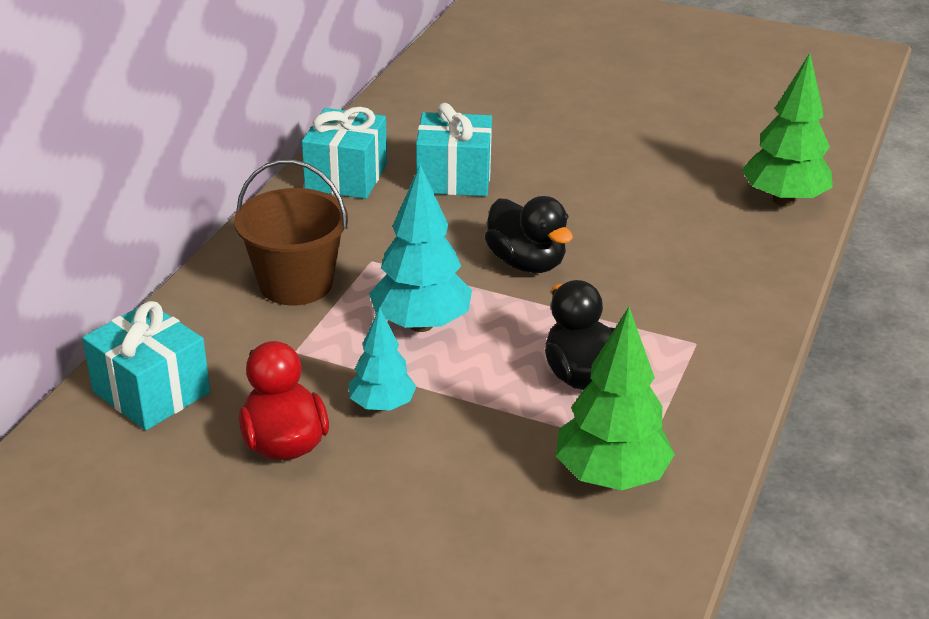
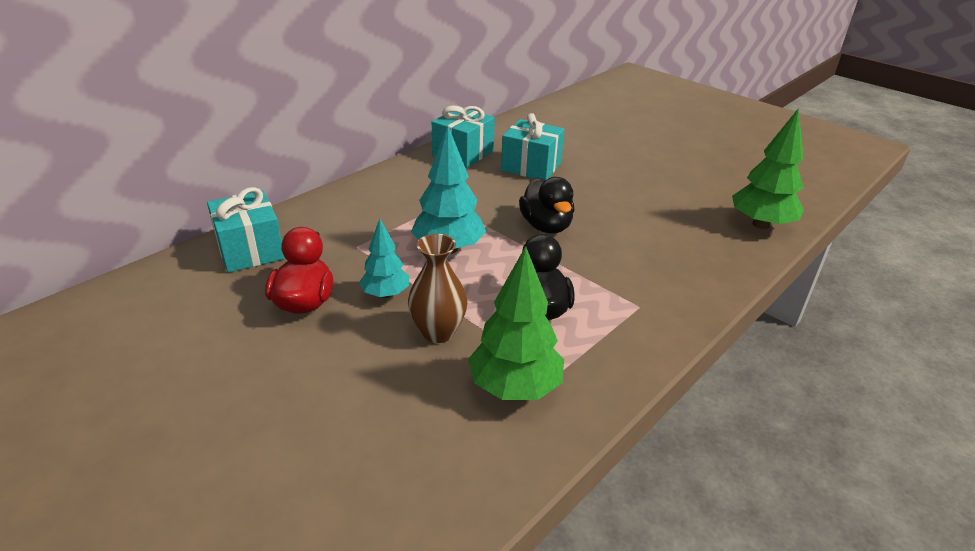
camera: 20 degrees right, 0 degrees up
brown bucket [234,159,348,305] -> none
none -> brown vase [408,234,467,343]

